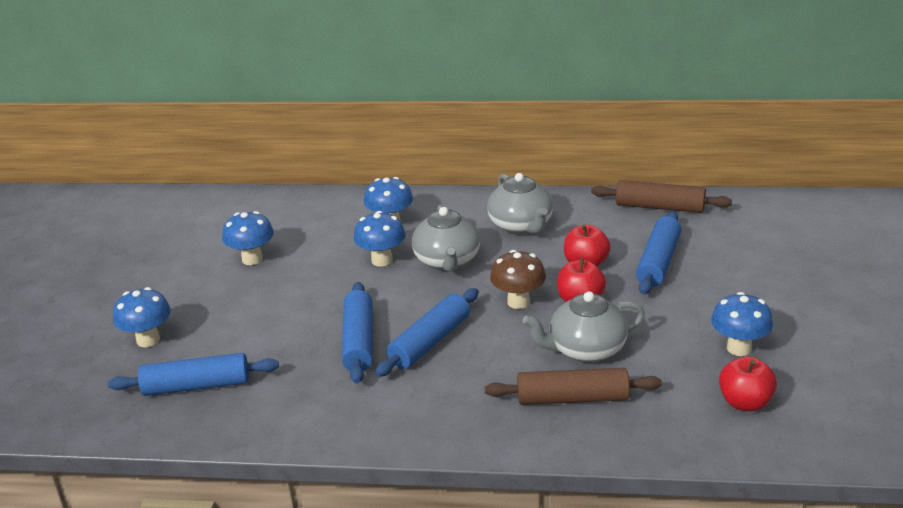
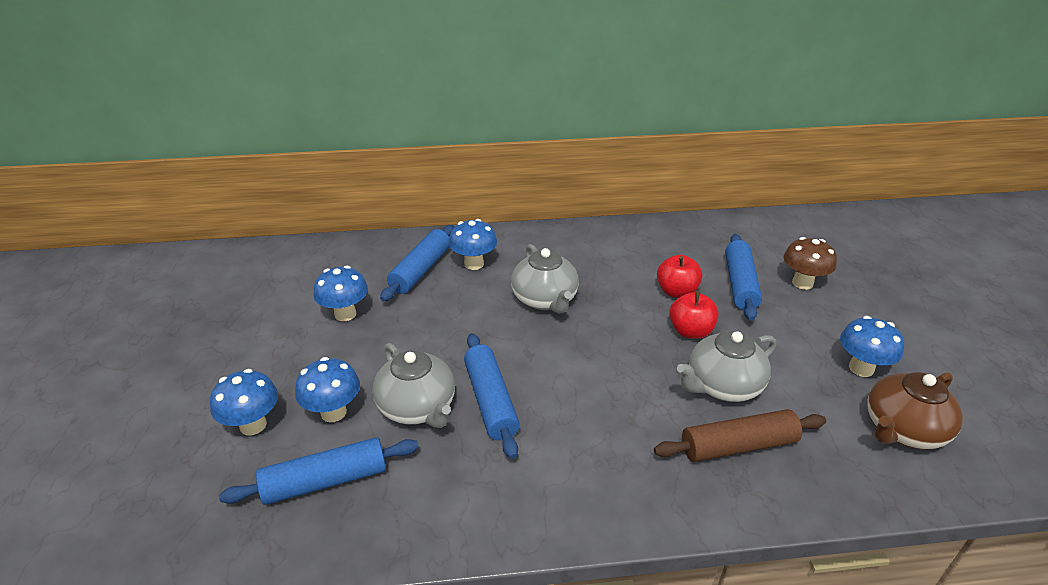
camera: 15 degrees left, 5 degrees up
blue mushroom [353,211,406,267] -> blue mushroom moved to [295,357,360,422]
blue rolling pin [375,288,479,377] -> blue rolling pin moved to [380,225,454,301]
grey teapot [487,173,553,235] -> grey teapot moved to [373,343,455,428]
brown mushroom [490,250,546,309] -> brown mushroom moved to [783,237,837,290]
brown rolling pin [591,180,732,213] -> none
red apple [719,356,777,411] -> brown teapot [868,372,963,450]

